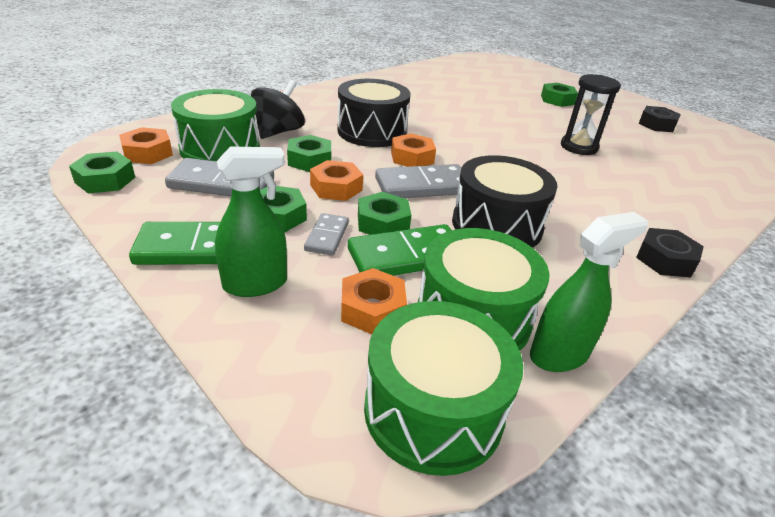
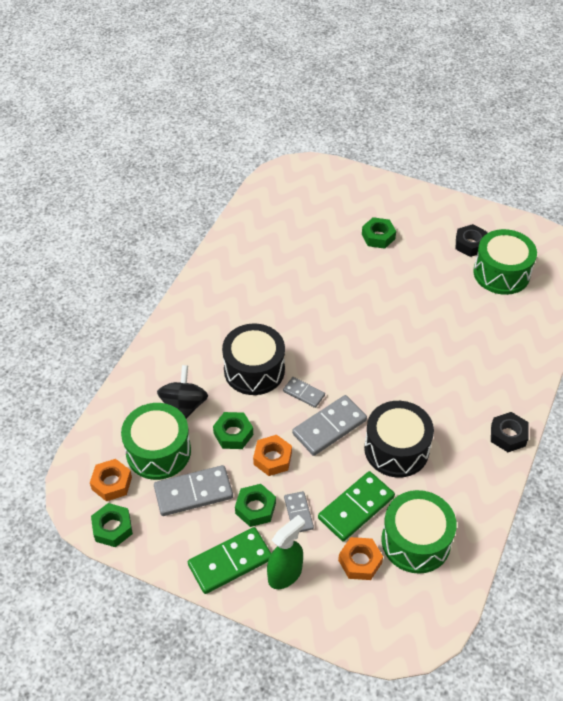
camera: 20 degrees left, 15 degrees up
green nut [358,192,411,235] -> none
green drum [364,301,523,476] -> green drum moved to [473,229,537,295]
orange nut [391,133,436,167] -> grey domino [283,377,325,408]
green spray bottle [530,212,648,372] -> none
black hourglass [561,74,621,155] -> none

